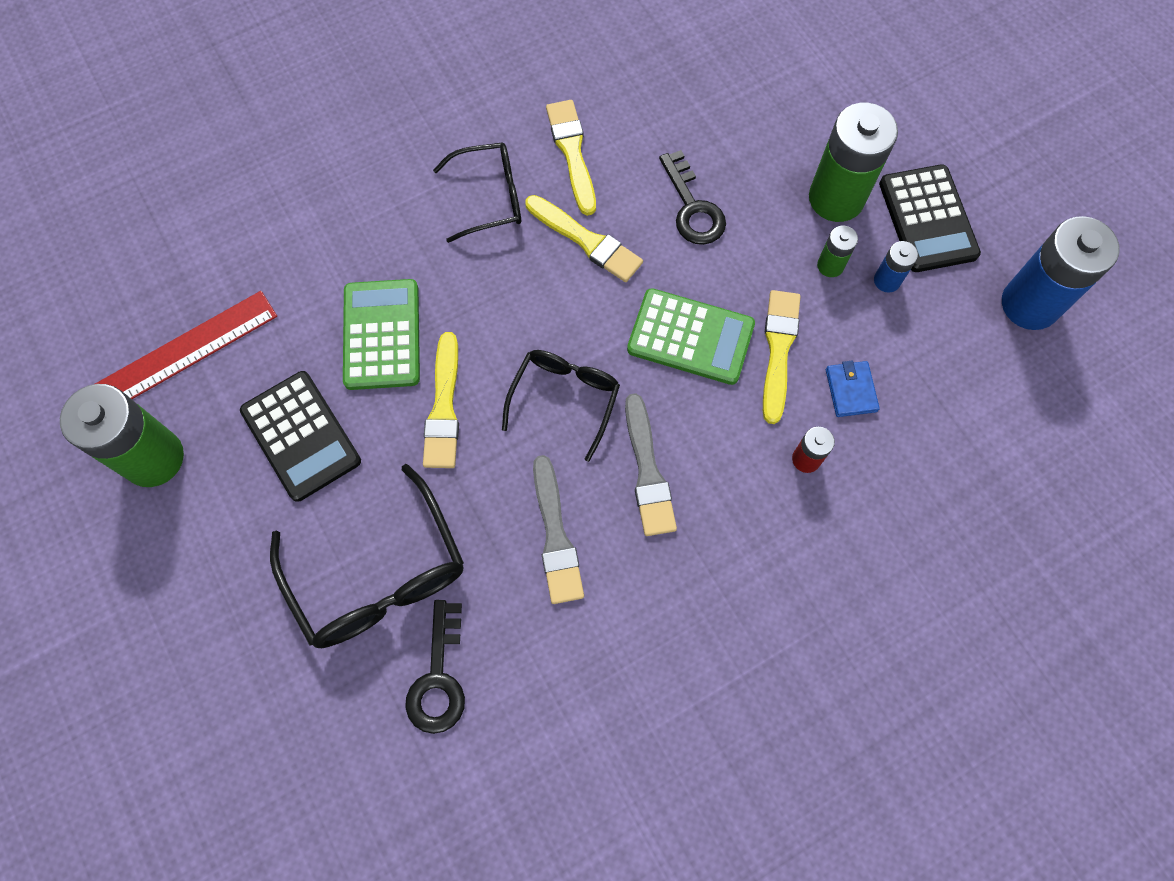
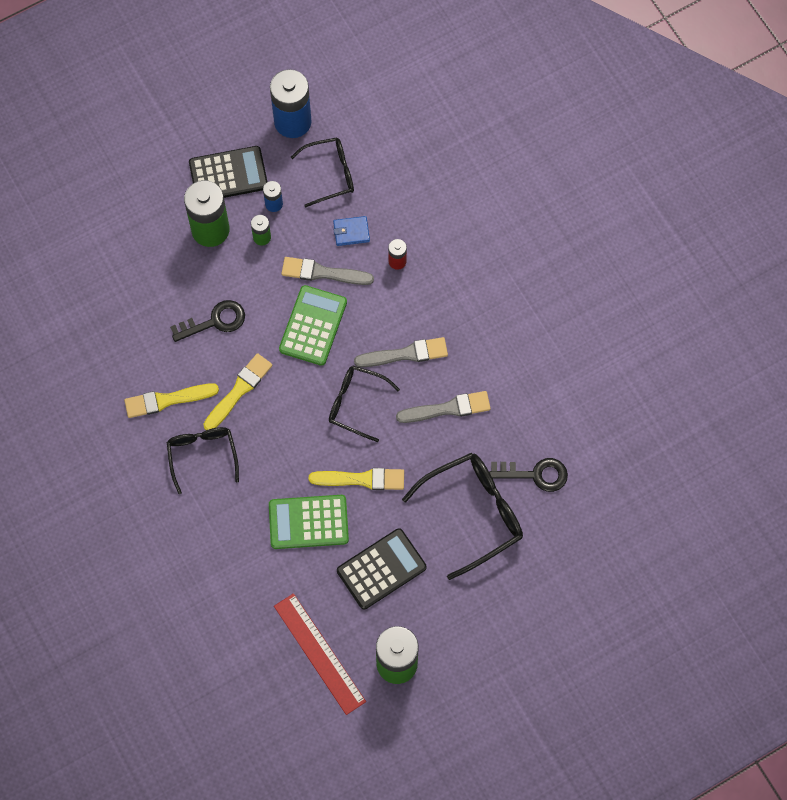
camera: 90 degrees left, 0 degrees up
yellow brush [763,290,801,424] -> grey brush [281,257,374,285]
none -> black glasses [291,137,354,207]

